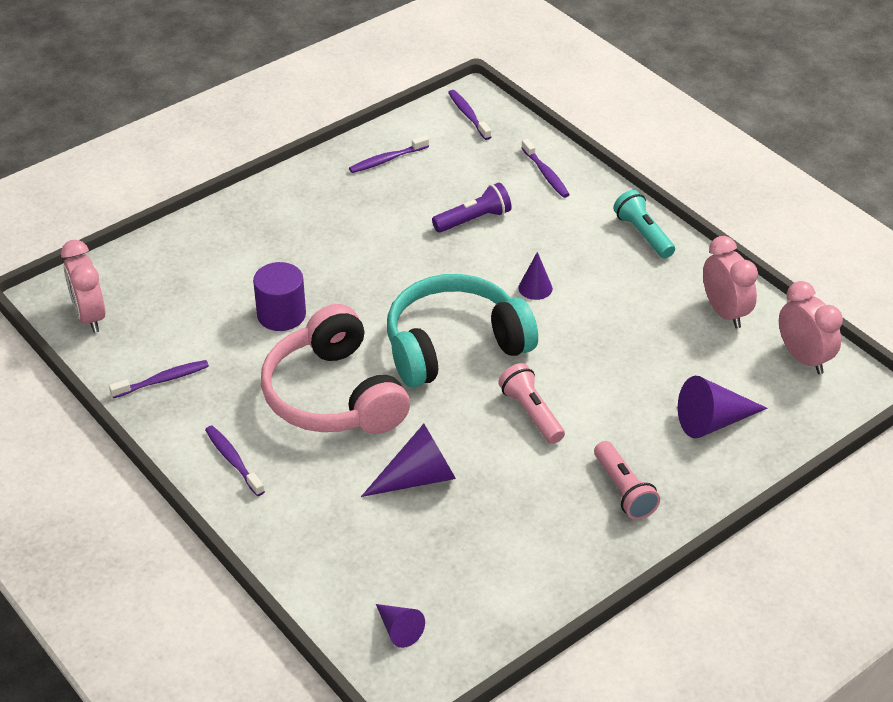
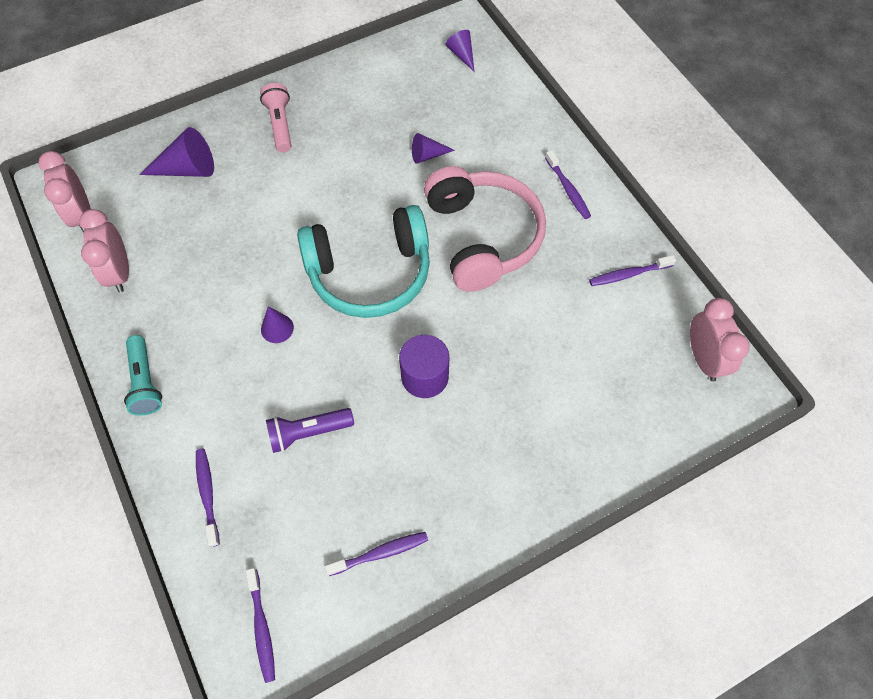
camera: 170 degrees left, 20 degrees up
purple cylinder [253,262,306,331] -> purple cylinder moved to [399,335,449,398]
purple cone [361,424,456,497] -> purple cone [412,133,455,164], size x0.60
pink flashlight [498,363,565,444] -> none

